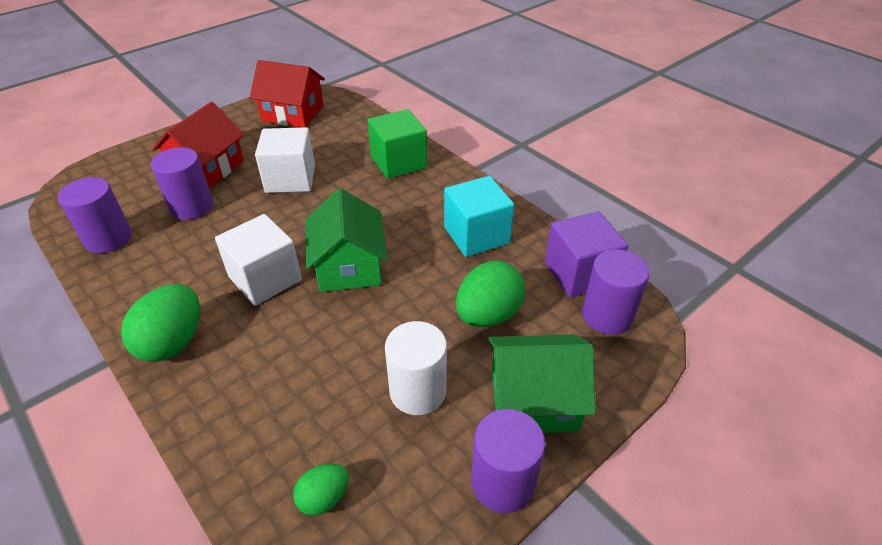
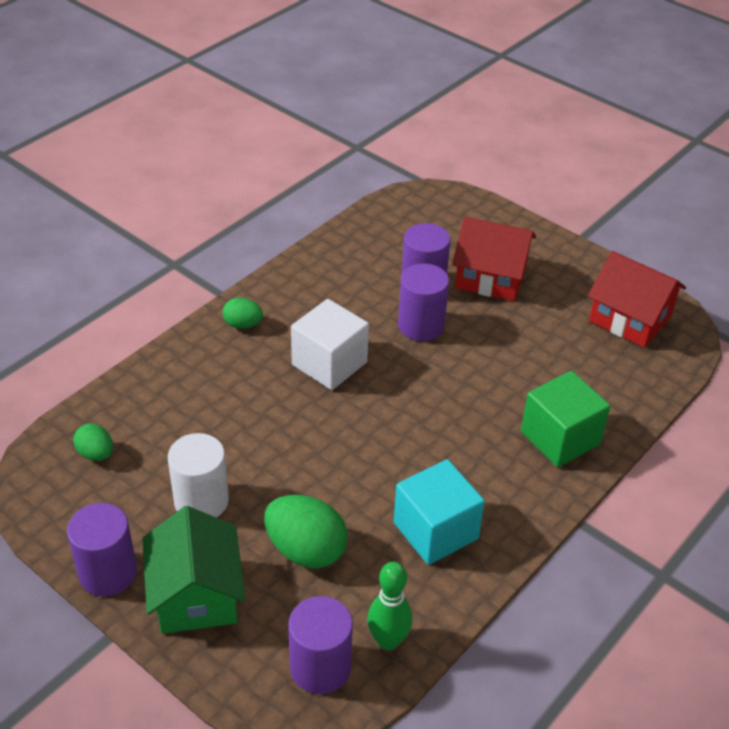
camera: 80 degrees right, 0 degrees up
purple cylinder [58,177,132,253] -> purple cylinder moved to [398,263,449,341]
green egg [121,284,200,362] -> green egg [222,298,263,328], size x0.56
red house [250,60,325,128] -> red house turned 60 degrees counterclockwise [588,251,686,348]
white cube [255,127,315,193] -> none
green house [306,188,388,292] -> none
purple cube [545,212,628,298] -> green bowling pin [367,562,413,650]

